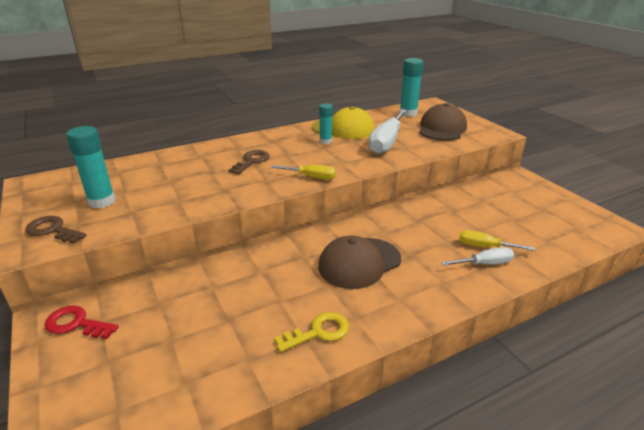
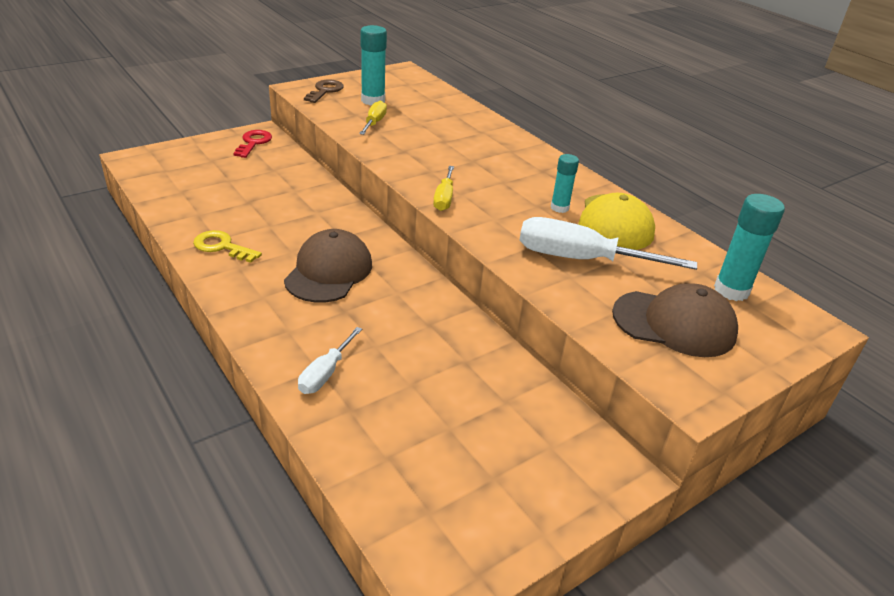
camera: 80 degrees right, 5 degrees up
brown key [229,150,270,175] -> none
yellow key [274,312,349,353] -> yellow key turned 150 degrees clockwise [193,230,262,263]
brown cap [318,236,401,289] -> brown cap turned 60 degrees clockwise [284,229,372,303]
white screwdriver [441,247,514,266] -> white screwdriver turned 45 degrees clockwise [298,327,362,394]
yellow screwdriver [459,230,535,251] -> yellow screwdriver moved to [359,100,387,135]

